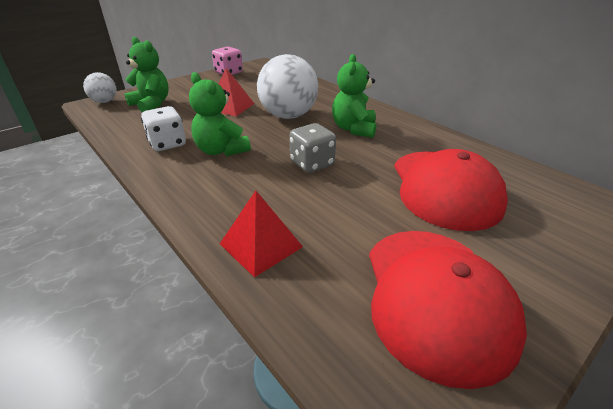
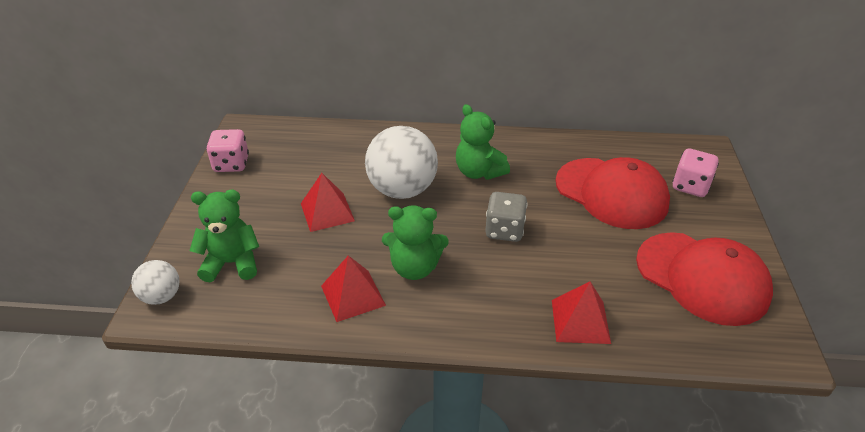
camera: 45 degrees left, 5 degrees up
white dice [141,106,186,151] -> red pyramid [321,256,386,322]
none -> pink dice [672,149,719,197]

